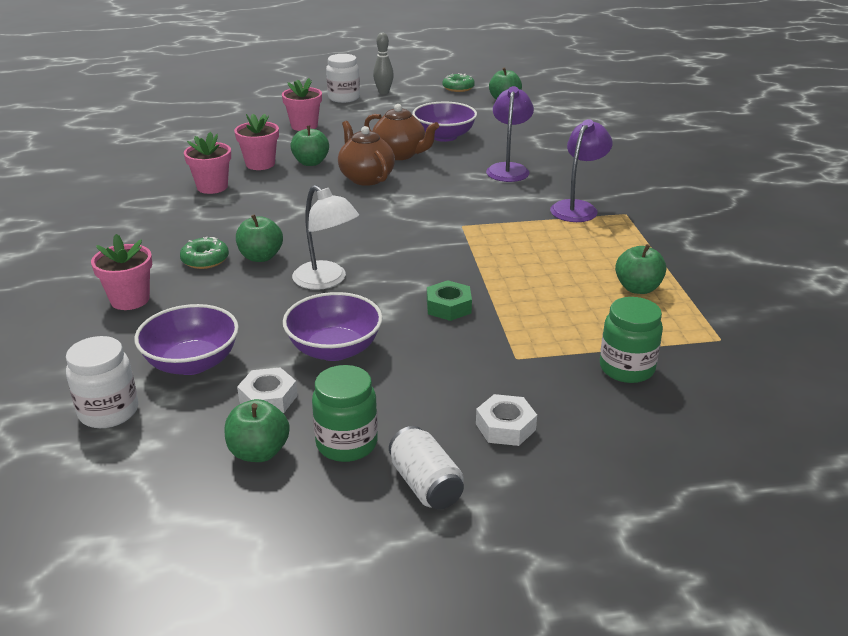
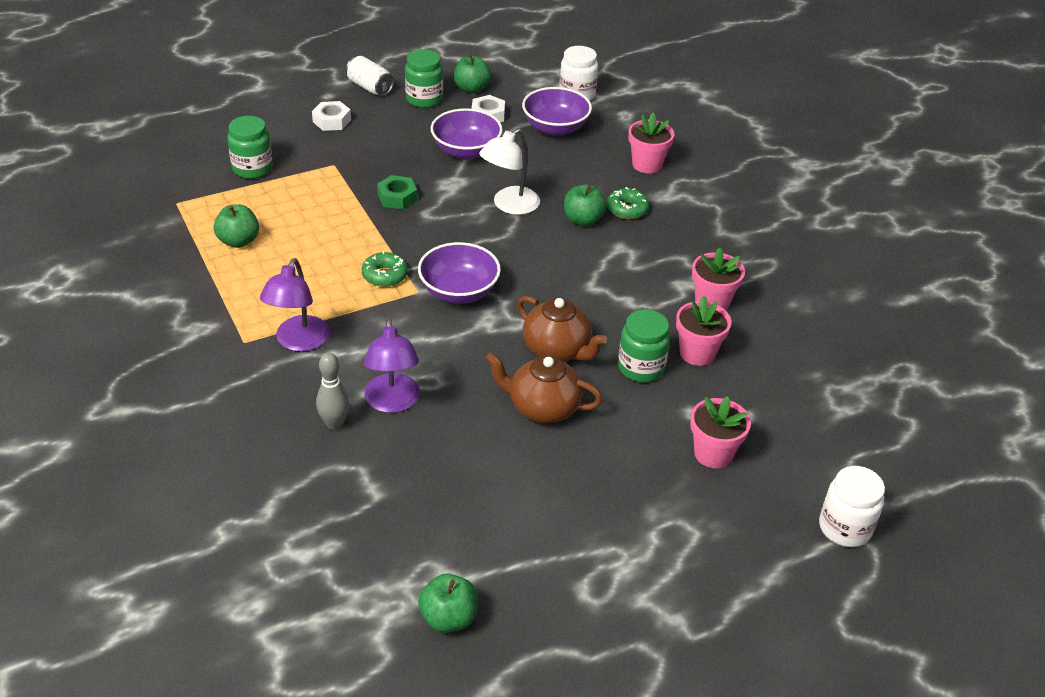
camera: 160 degrees right, 10 degrees up
green apple [290,126,329,166] -> green jar [618,309,670,382]
white lamp [292,185,359,290] -> white lamp turned 75 degrees counterclockwise [479,128,540,215]
white jar [326,54,360,103] -> white jar moved to [819,466,885,547]
grey bowling pin [373,32,394,95] -> grey bowling pin moved to [316,353,349,430]
purple bowl [412,102,477,142] -> purple bowl moved to [418,242,501,304]
green donut [442,73,475,92] -> green donut moved to [361,251,408,287]

